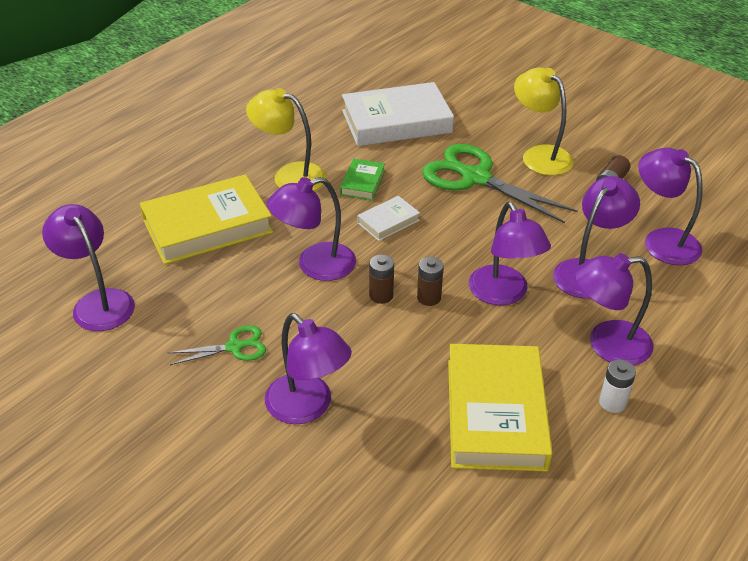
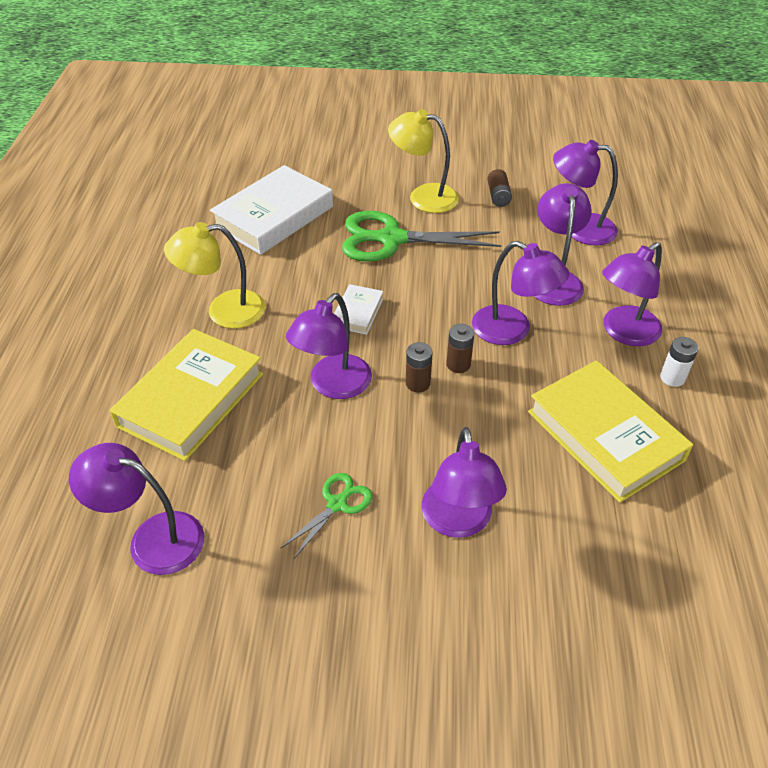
camera: 35 degrees left, 5 degrees up
purple lamp [265,313,352,424] -> purple lamp turned 75 degrees clockwise [421,427,507,538]
green book [340,159,385,200] -> none

